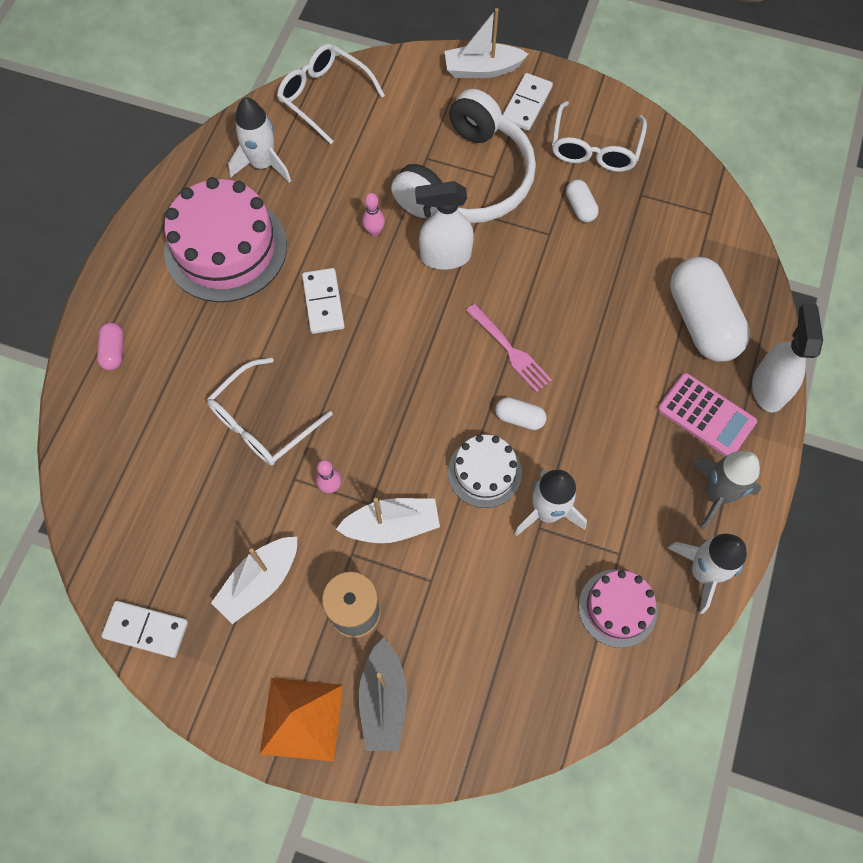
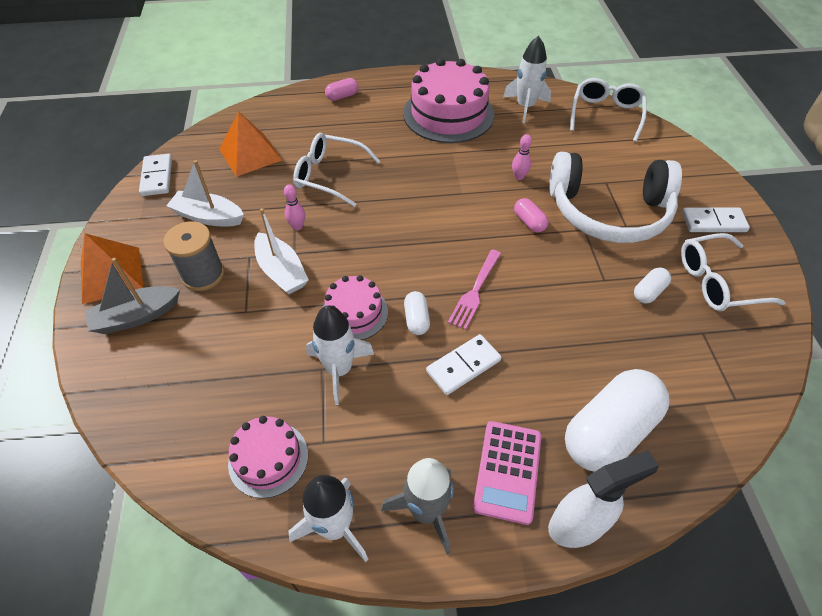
camera: 65 degrees right, 15 degrees down
white domino [302,268,345,334] -> white domino moved to [426,334,501,395]
white spray bottle [415,181,474,270] -> pink capsule [514,198,549,232]
white boat [445,8,528,78] -> none
white cake [448,435,522,508] -> pink cake [322,275,388,340]
none -> orange pyramid [219,111,282,177]

